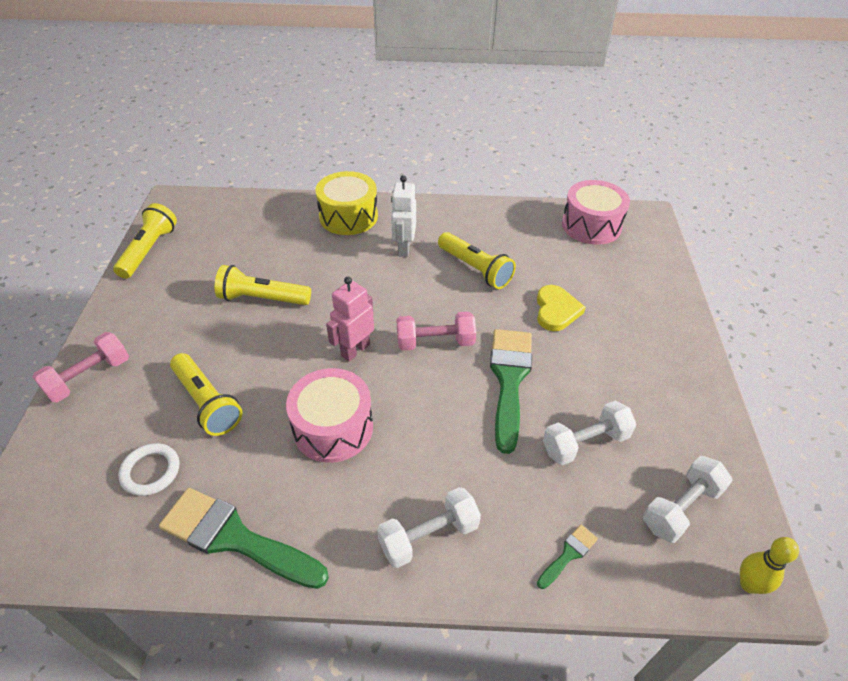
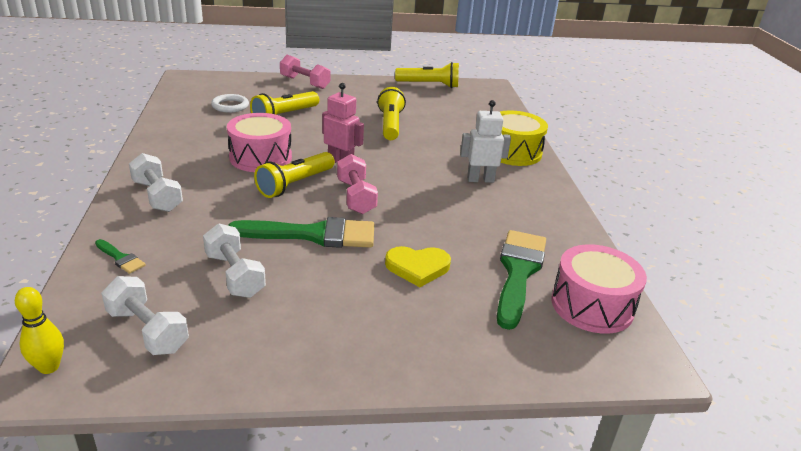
camera: 80 degrees right, 15 degrees down
green brush [159,488,329,589] -> green brush moved to [497,230,546,330]
yellow flashlight [438,232,516,289] -> yellow flashlight moved to [254,152,335,198]

